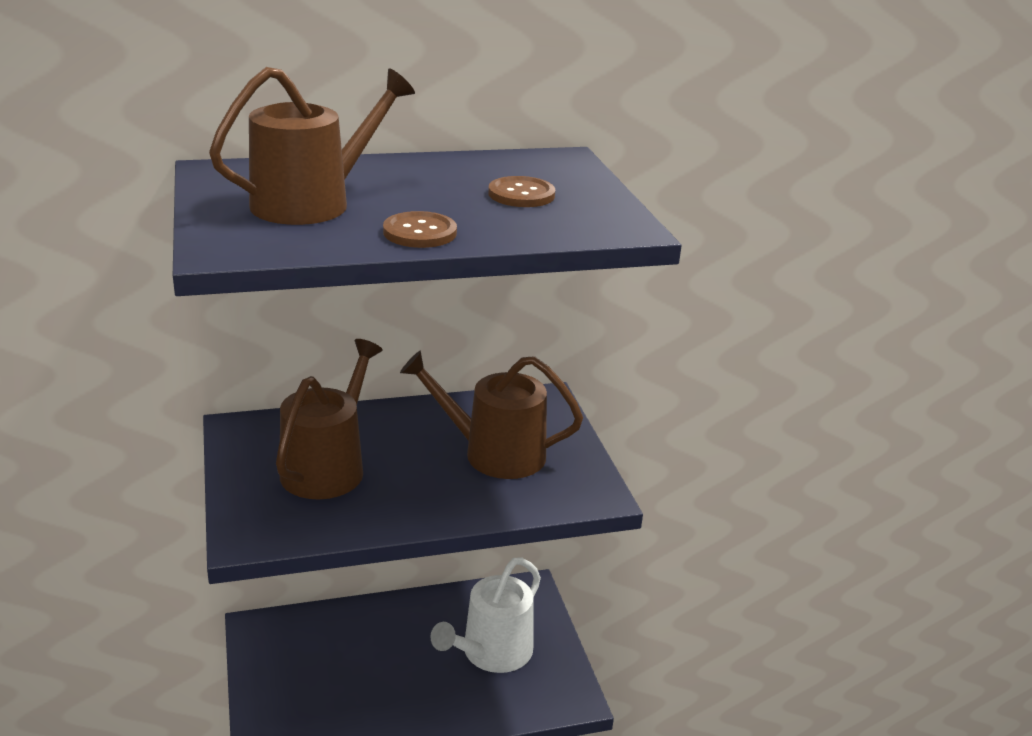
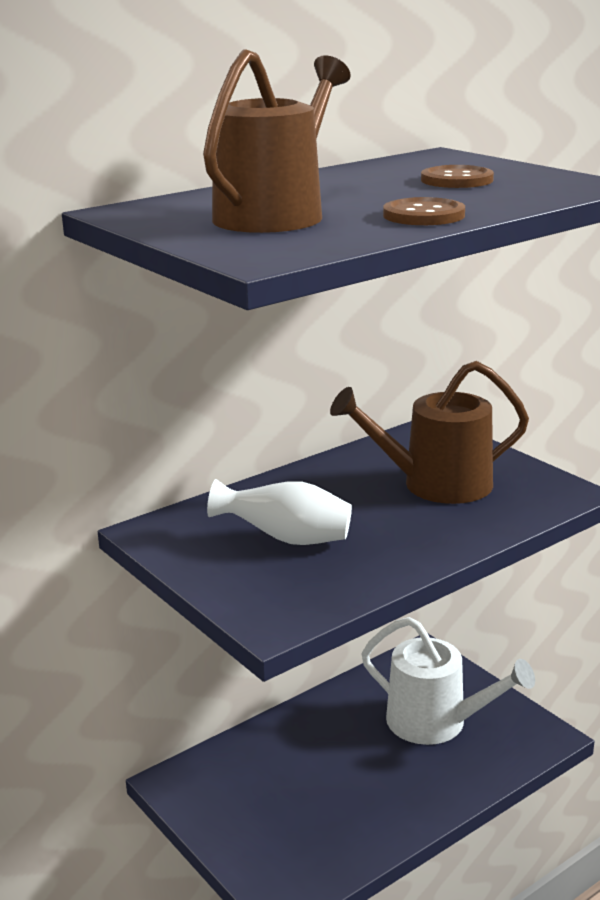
camera: 20 degrees left, 5 degrees down
brown watering can [276,339,383,500] -> white vase [207,479,352,545]
white watering can [431,557,541,673] -> white watering can turned 75 degrees counterclockwise [361,617,535,745]

